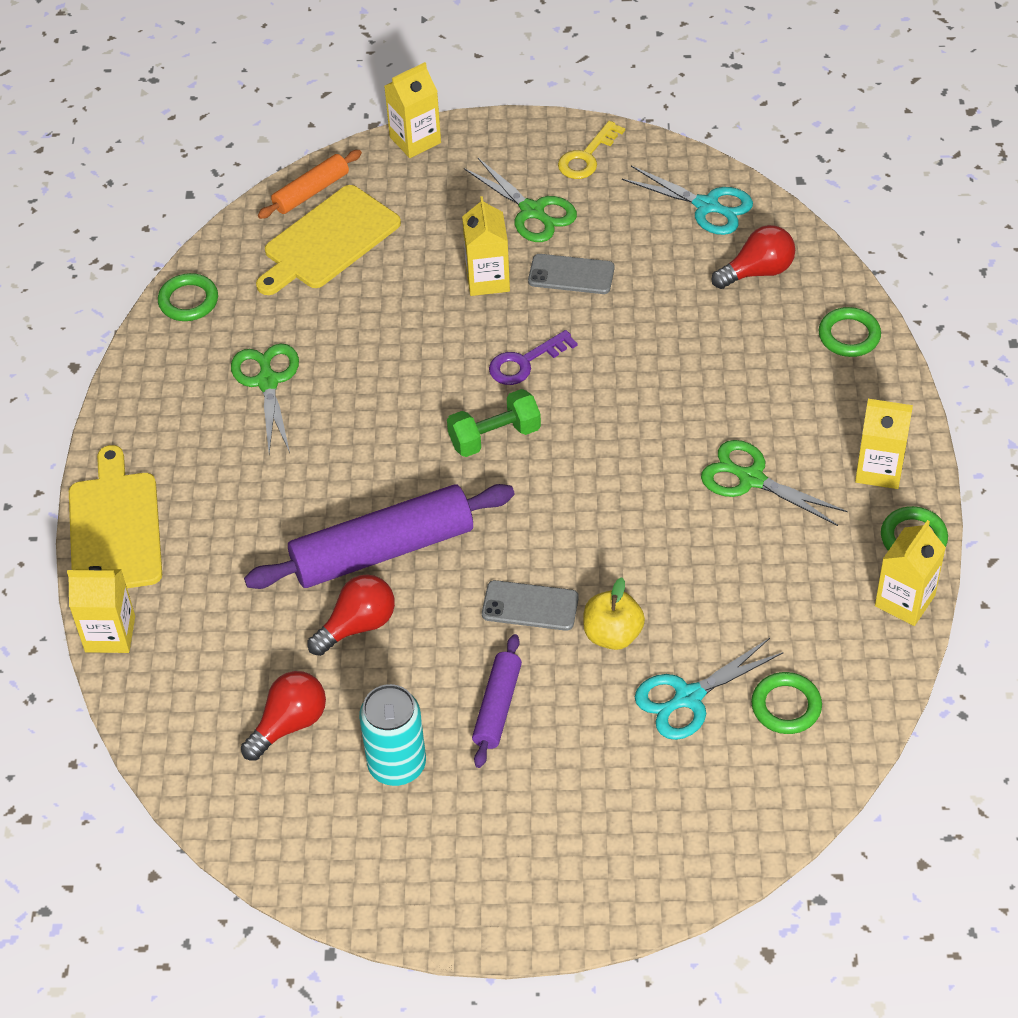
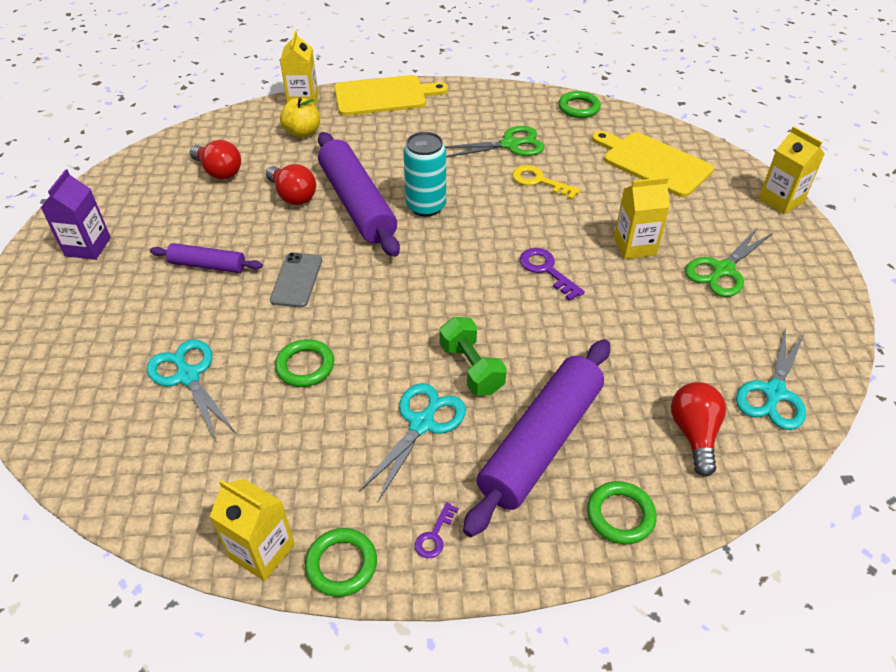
camera: 85 degrees right, 5 degrees down
orange rolling pin [258,150,362,219] -> none
turquoise can [359,684,426,786] -> turquoise can moved to [403,132,446,217]
green dumbbell [447,389,541,457] -> green dumbbell moved to [439,317,507,395]
grey phone [528,254,614,294] -> none
yellow key [558,121,625,179] -> yellow key moved to [512,165,580,200]
yellow apple [583,577,645,650] -> yellow apple moved to [280,97,320,138]
green scissors [701,440,848,526] -> turquoise scissors [359,383,466,502]
red light bulb [711,225,795,289] -> red light bulb turned 150 degrees counterclockwise [671,382,726,477]
green ring [751,672,822,734] -> green ring moved to [275,339,334,387]
yellow carton [855,399,913,489] -> purple key [415,502,459,558]
none -> purple carton [41,169,111,260]
none -> purple rolling pin [463,339,610,537]

